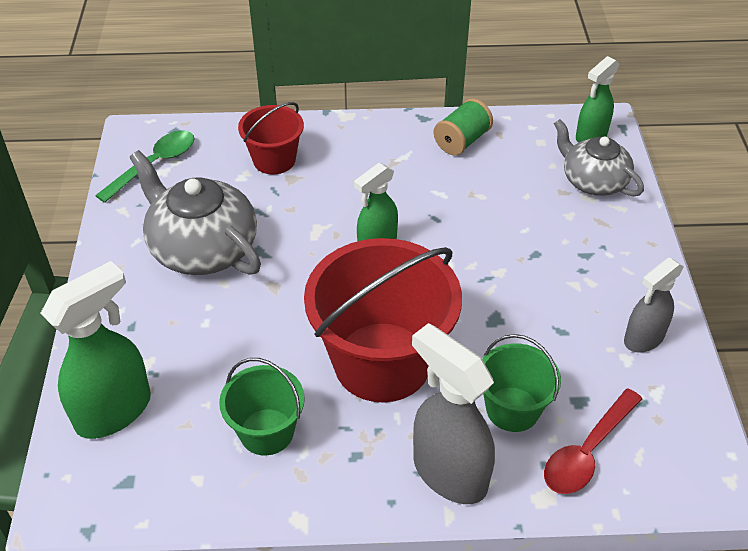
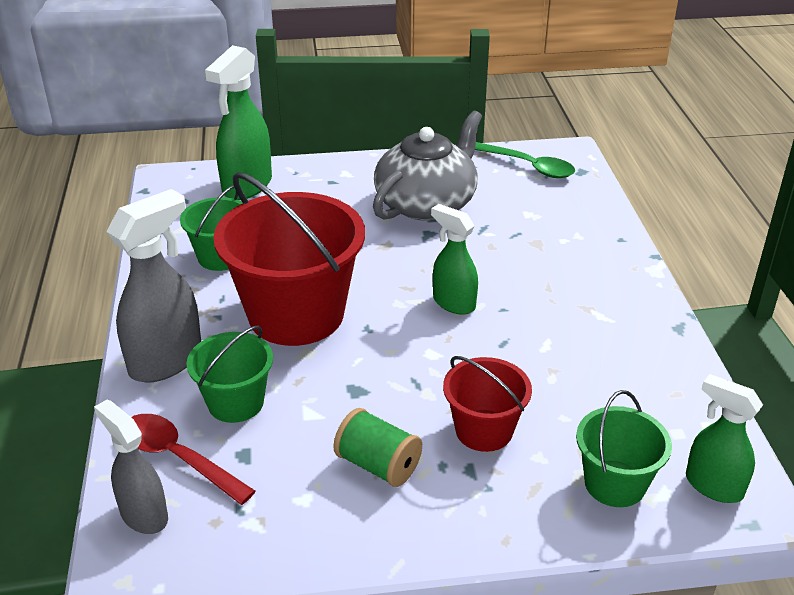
camera: 85 degrees right, 10 degrees down
green spray bottle [40,261,151,439] -> green spray bottle turned 75 degrees clockwise [205,45,272,200]
red bucket [238,102,304,174] -> red bucket moved to [443,356,532,452]
green spool [434,98,493,155] -> green spool moved to [333,408,422,487]
grey teapot [554,119,644,196] -> green bucket [576,390,672,507]
grey spray bottle [624,258,684,353] -> grey spray bottle moved to [94,399,168,534]

